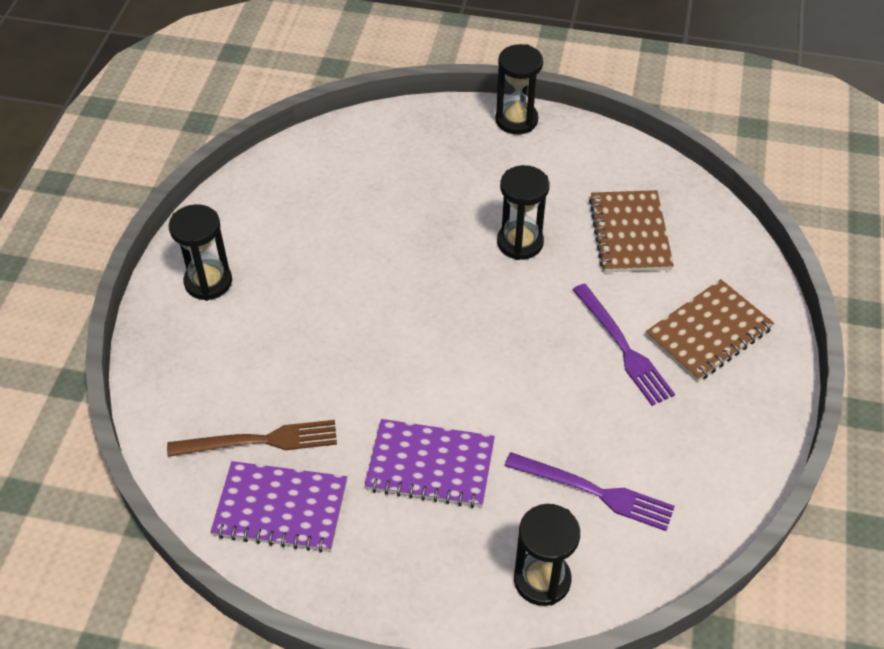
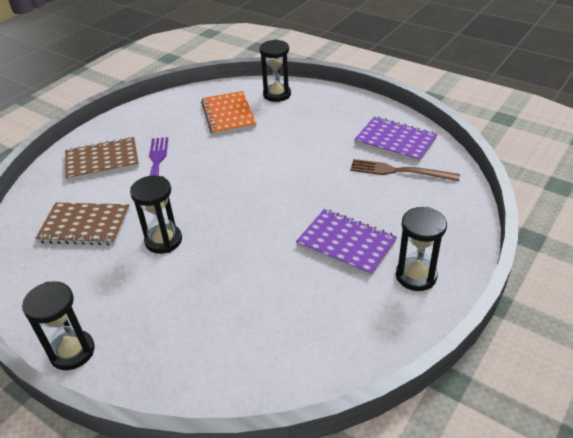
camera: 155 degrees left, 10 degrees down
purple notebook [365,419,495,508] -> purple notebook moved to [296,209,397,277]
purple fork [504,452,675,531] -> orange notebook [201,91,257,135]
brown notebook [589,190,674,272] -> brown notebook turned 75 degrees clockwise [35,203,130,245]

